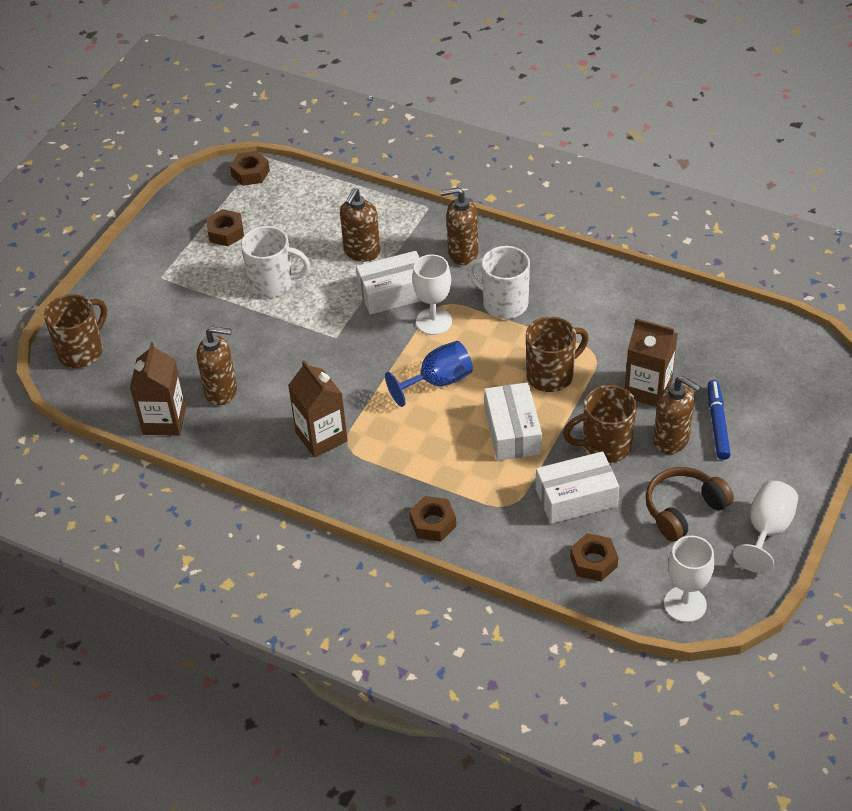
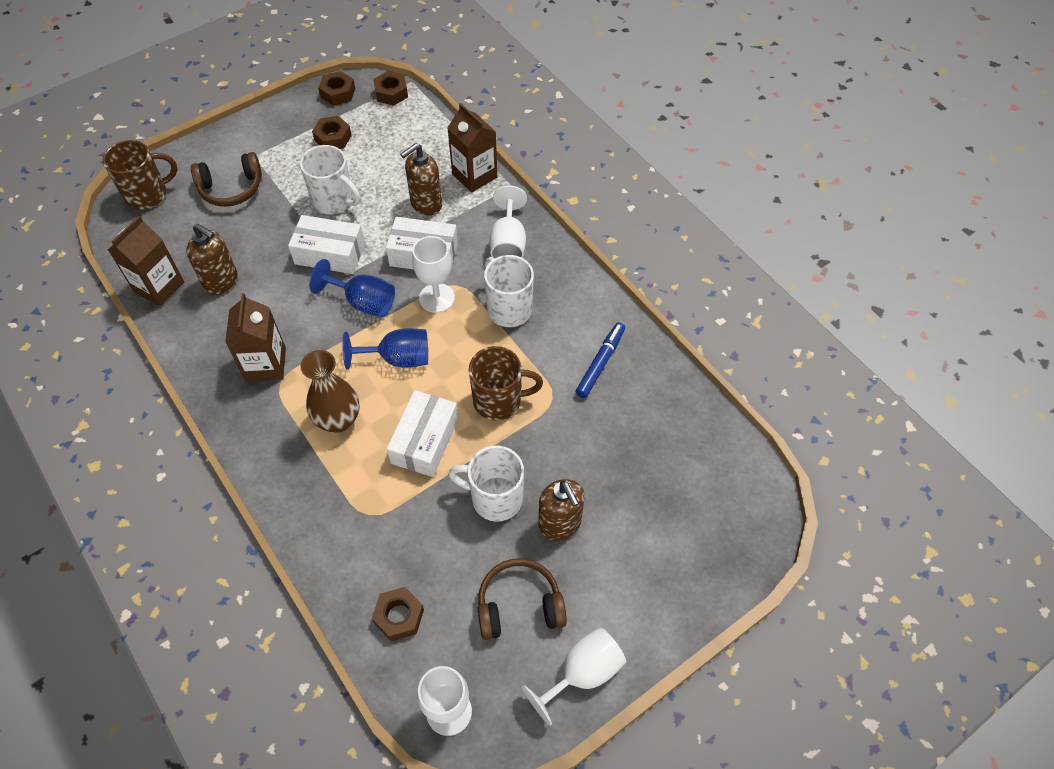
camera: 25 degrees right, 10 degrees up
brown nut [409,496,456,542] -> brown nut moved to [318,71,355,106]
brown soap dispenser [440,187,478,265] -> white goblet [490,186,527,258]
white box [536,451,619,524] -> white box moved to [288,215,365,274]
brown mug [563,385,637,463] -> white mug [448,445,524,522]
brown carton [625,318,678,407] -> brown carton moved to [448,103,497,193]
blue marker [708,380,731,460] -> blue marker moved to [575,322,625,398]
none -> brown headphones [191,152,262,207]
none -> brown vase [300,350,360,433]
none -> blue goblet [309,259,395,317]

